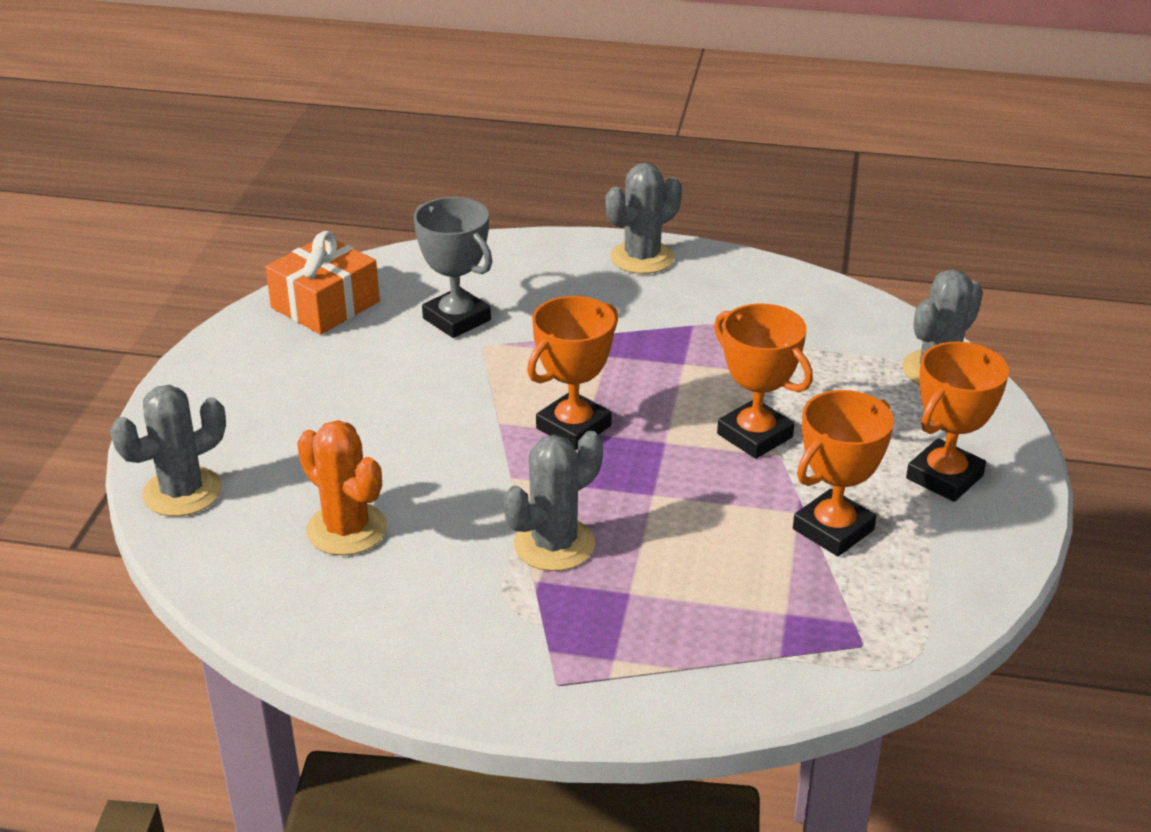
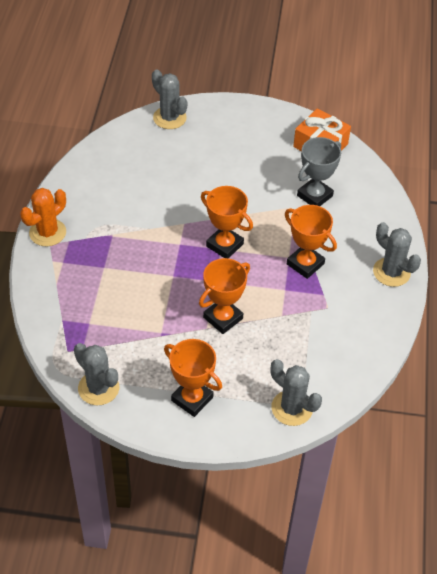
camera: 85 degrees right, 15 degrees up
orange cactus [297,420,387,555] -> orange cactus moved to [20,188,66,246]
grey cactus [503,431,603,571] -> grey cactus moved to [74,343,119,405]
orange trophy [793,390,894,556] -> orange trophy moved to [285,205,337,279]

